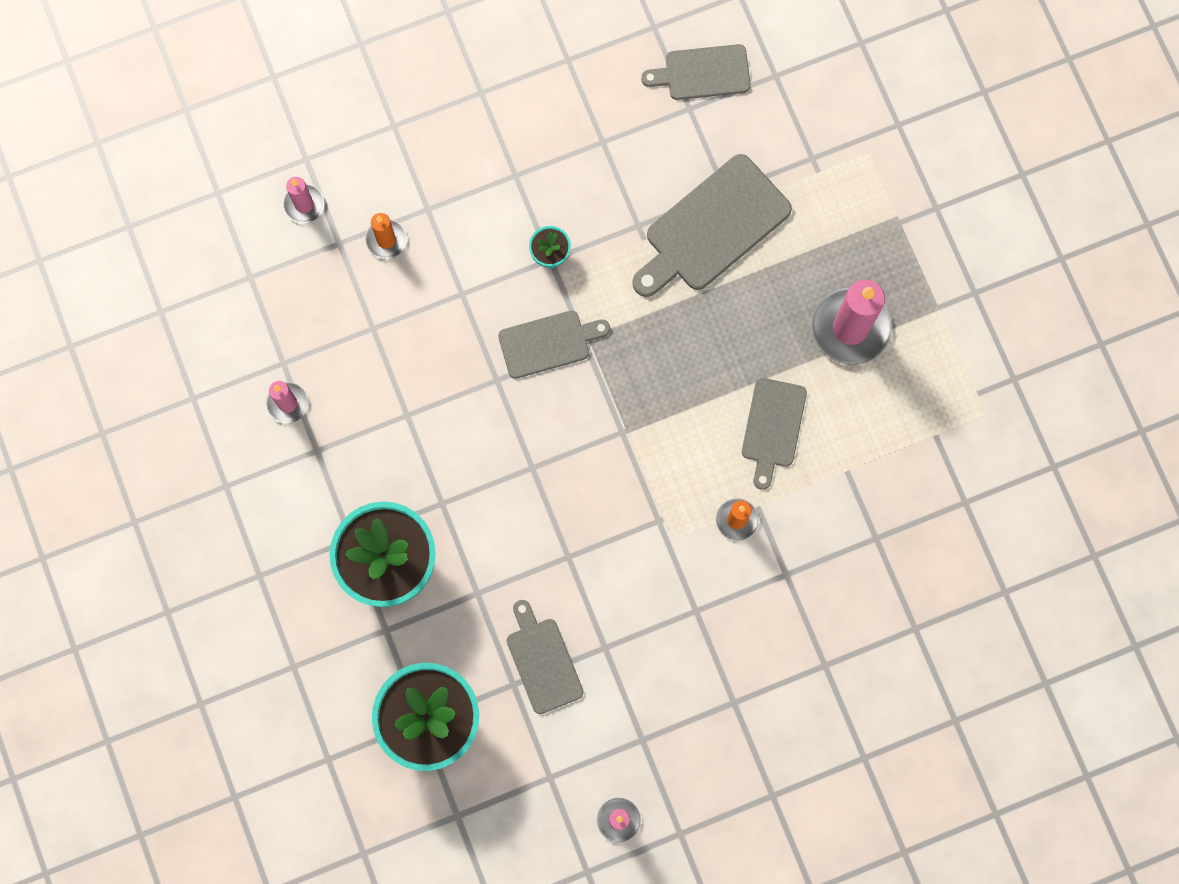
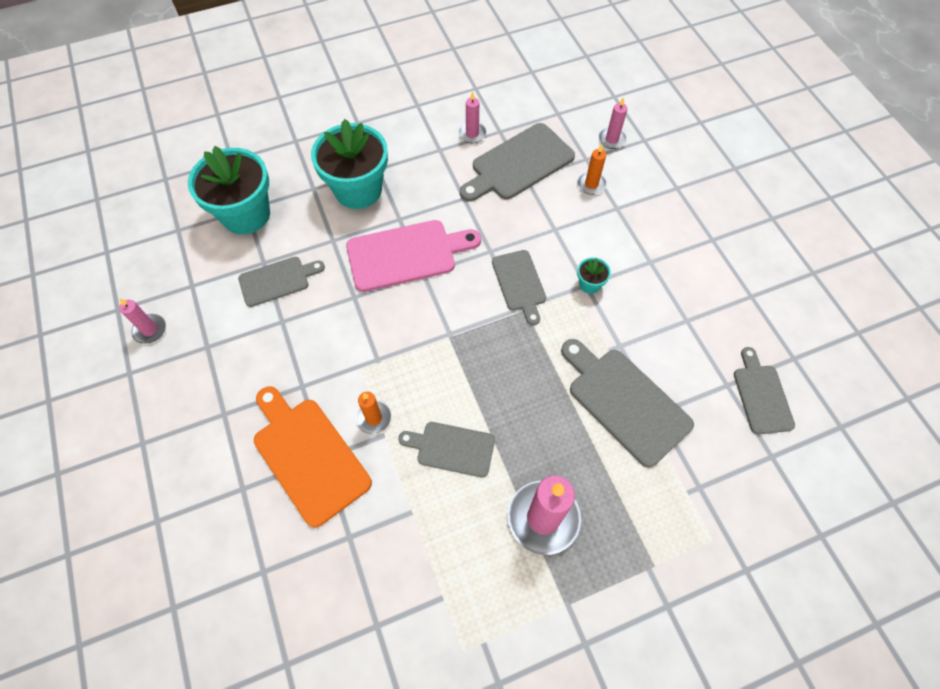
camera: 90 degrees right, 15 degrees down
none -> orange cutting board [254,386,372,527]
none -> pink cutting board [346,220,481,292]
none -> grey cutting board [460,123,575,202]

